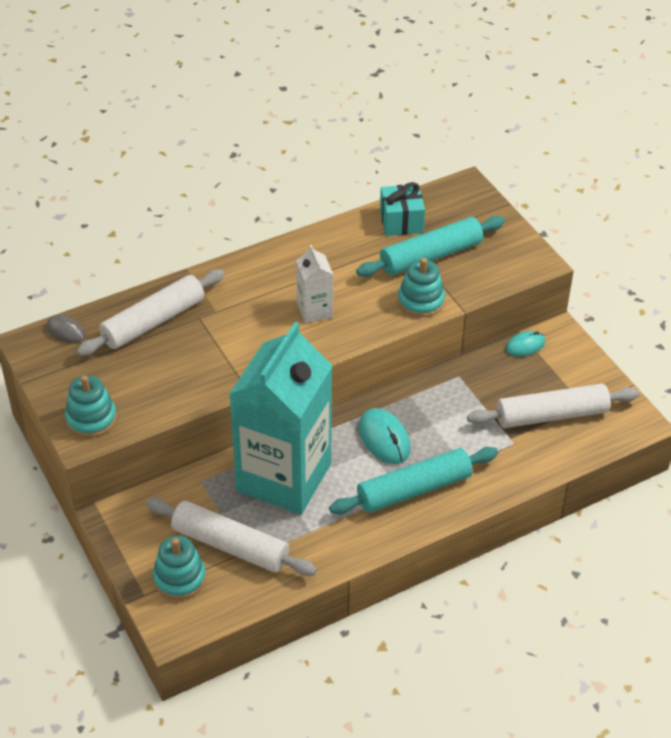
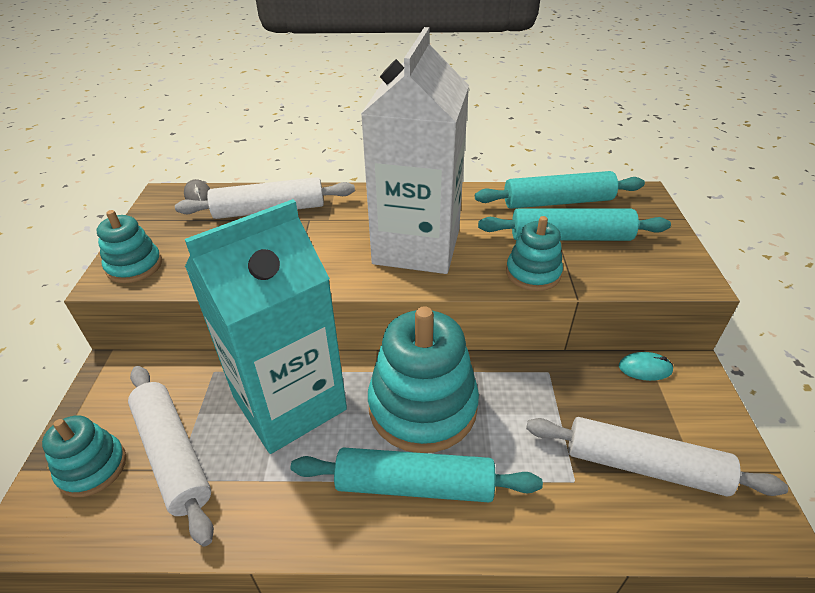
camera: 30 degrees right, 5 degrees down
white carton [296,245,333,323] -> white carton [361,27,469,274], size x2.34
turquoise mouse [359,408,411,464] -> turquoise stacking toy [368,306,479,453]
turquoise gift [380,182,425,236] -> turquoise rolling pin [475,171,645,209]

